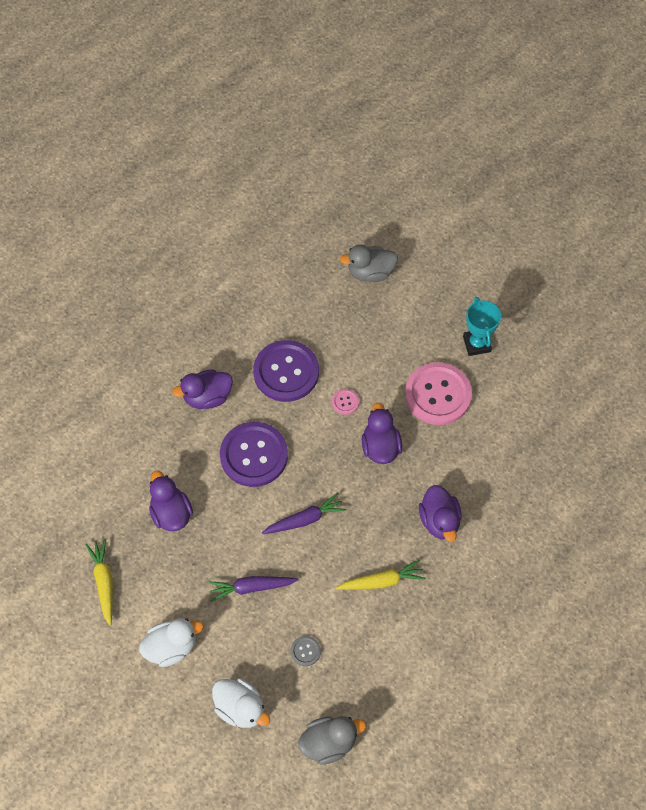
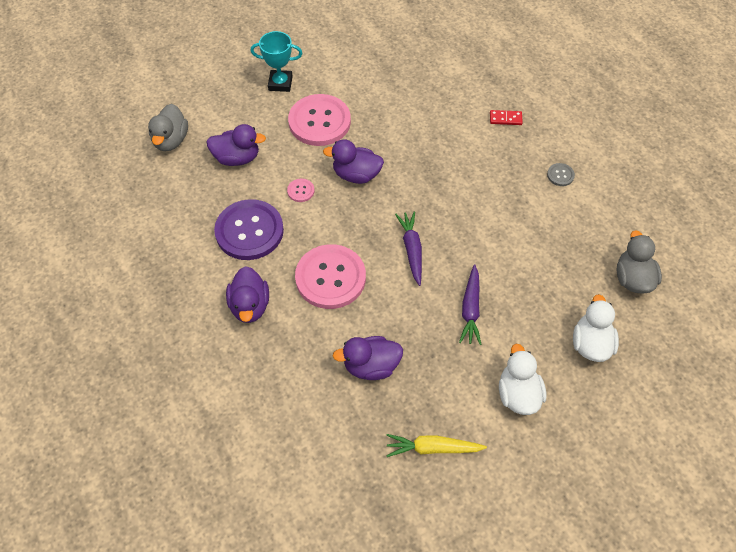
camera: 75 degrees left, 5 degrees down
white duck [212,678,270,728] -> white duck turned 45 degrees counterclockwise [573,294,619,362]
purple button [220,422,288,487] -> pink button [295,244,366,309]
grey button [291,636,321,666] -> grey button moved to [547,163,575,186]
yellow carrot [336,560,425,590] -> none
purple duck [419,485,462,542] -> purple duck moved to [206,124,266,166]
none -> red domino [490,110,523,125]

